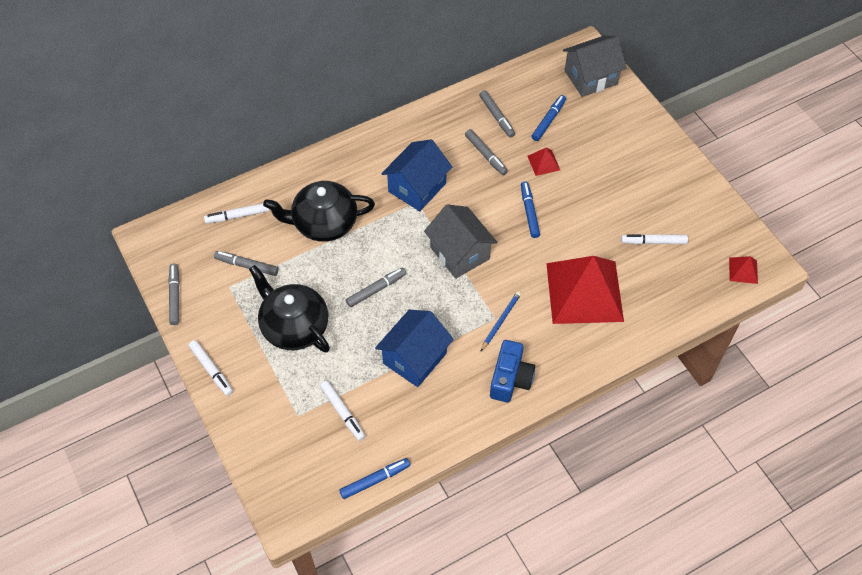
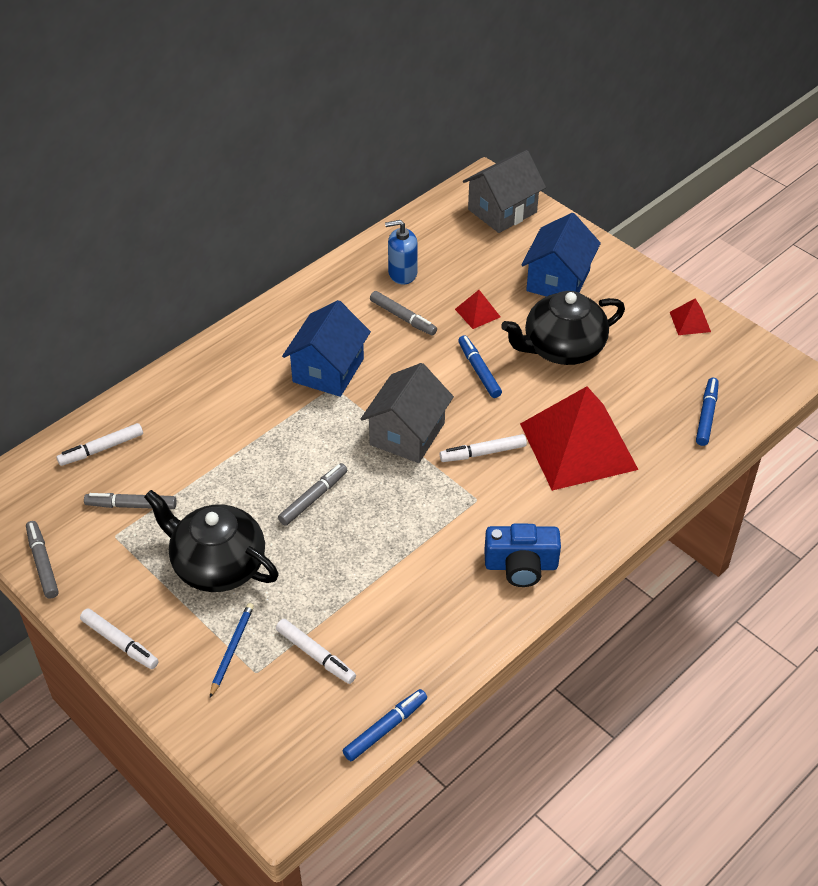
camera: 15 degrees left, 10 degrees down
black teapot [263,181,375,242] -> black teapot moved to [501,291,625,365]
blue house [375,310,454,387] -> blue house moved to [521,213,601,297]
grey house [424,204,497,279] -> grey house turned 75 degrees clockwise [361,363,454,463]
grey marker [479,90,515,138] -> blue soap dispenser [385,220,418,285]
blue pencil [480,291,521,352] -> blue pencil moved to [210,603,254,698]
blue camera [490,340,535,402] -> blue camera turned 90 degrees clockwise [484,524,561,587]
blue marker [532,95,566,141] -> blue marker moved to [696,378,719,446]
white marker [621,234,688,245] -> white marker moved to [440,434,527,462]
red pyramid [729,256,758,284] -> red pyramid moved to [670,298,711,335]

